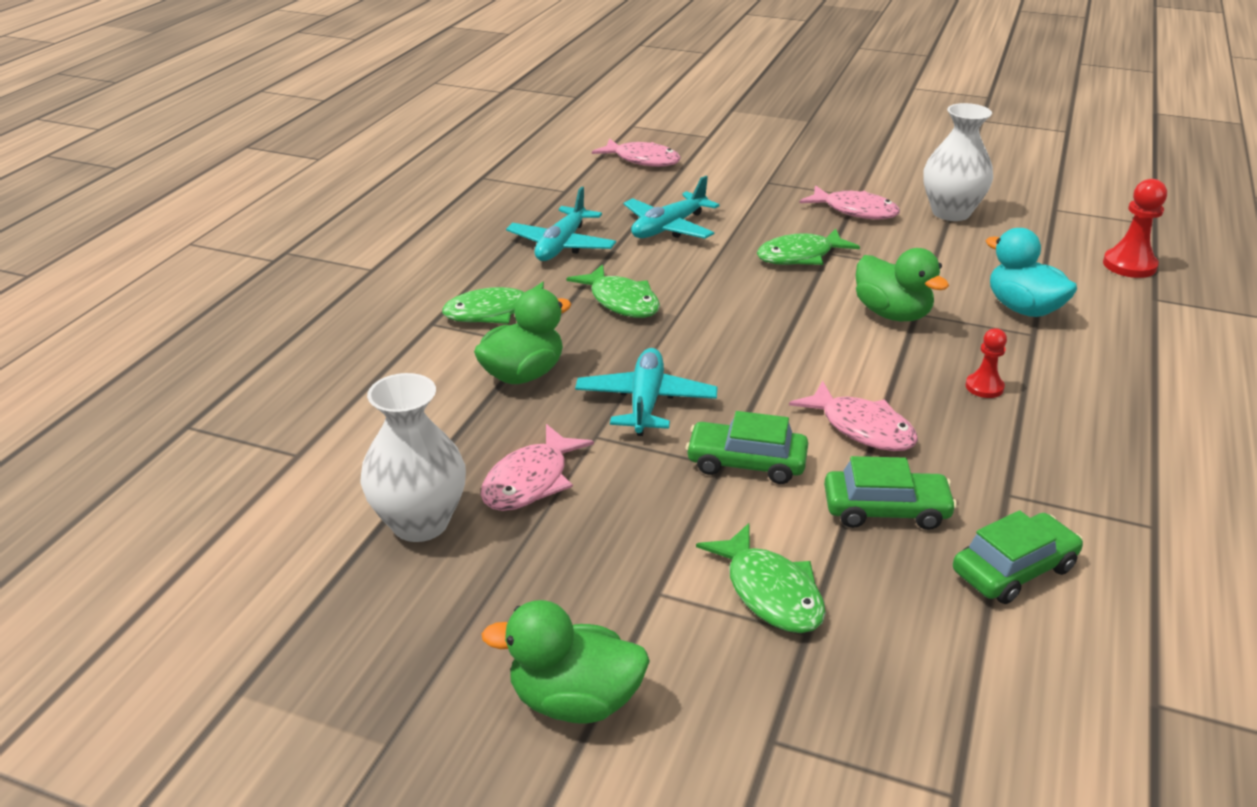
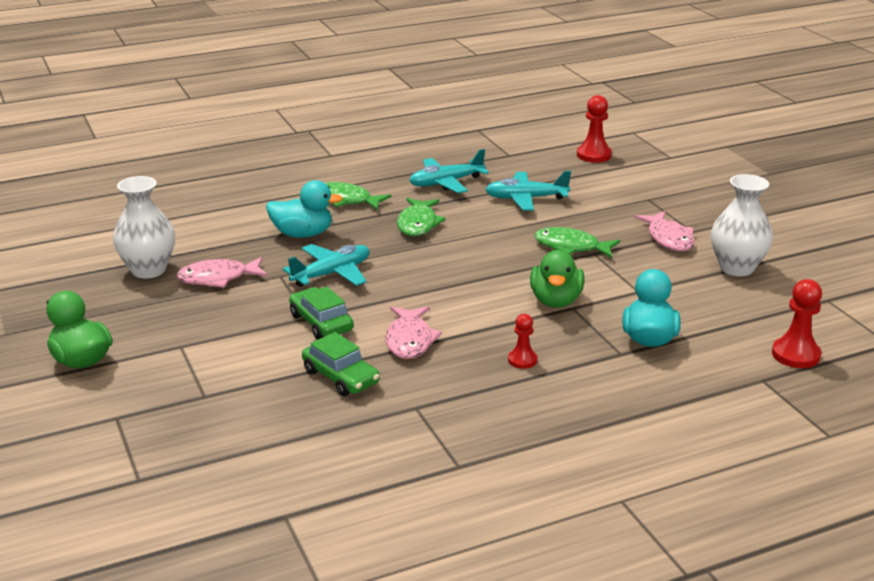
camera: 45 degrees right, 5 degrees down
green duck [474,288,571,384] -> turquoise duck [266,180,343,238]
pink fish [592,138,681,167] -> red pawn [577,95,612,163]
green fish [696,523,826,633] -> none
green car [953,510,1083,604] -> none

